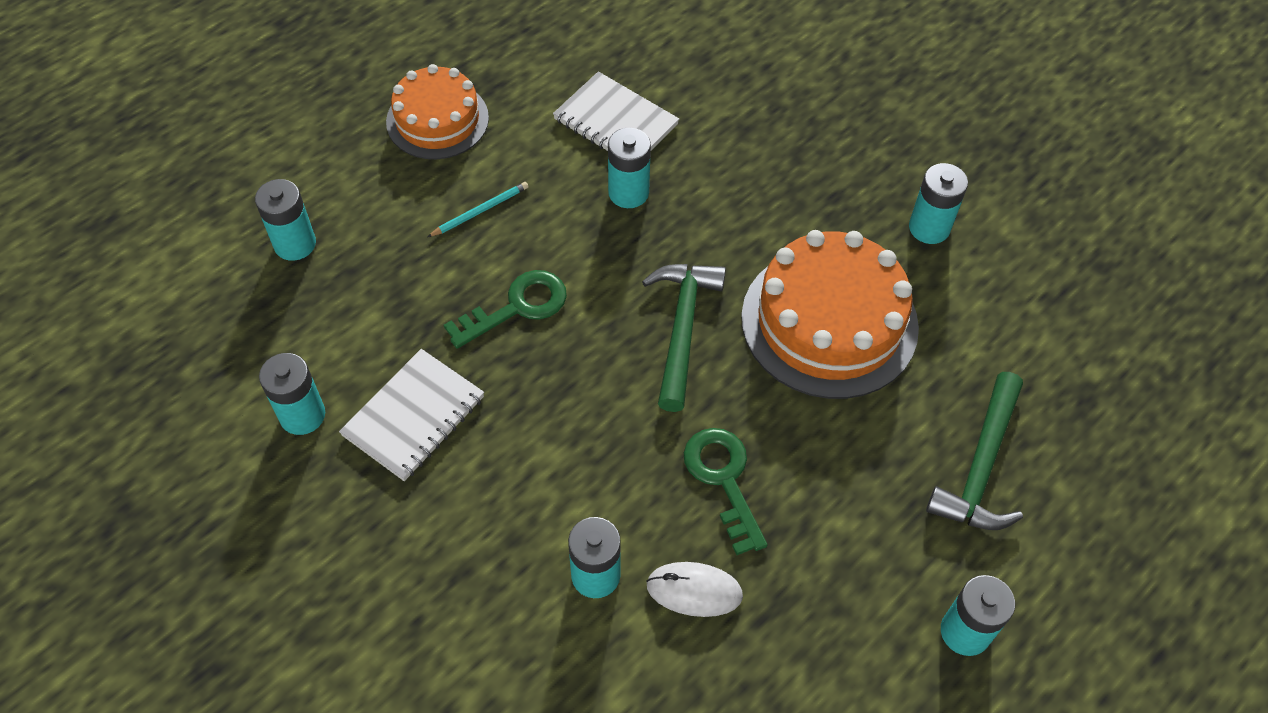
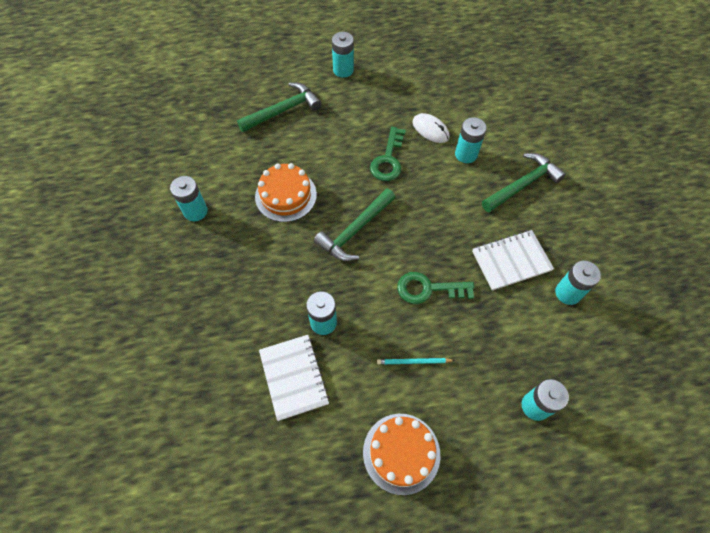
camera: 145 degrees left, 5 degrees up
orange cake [741,230,919,399] -> orange cake [255,163,317,222], size x0.64
none -> green hammer [482,153,566,212]

